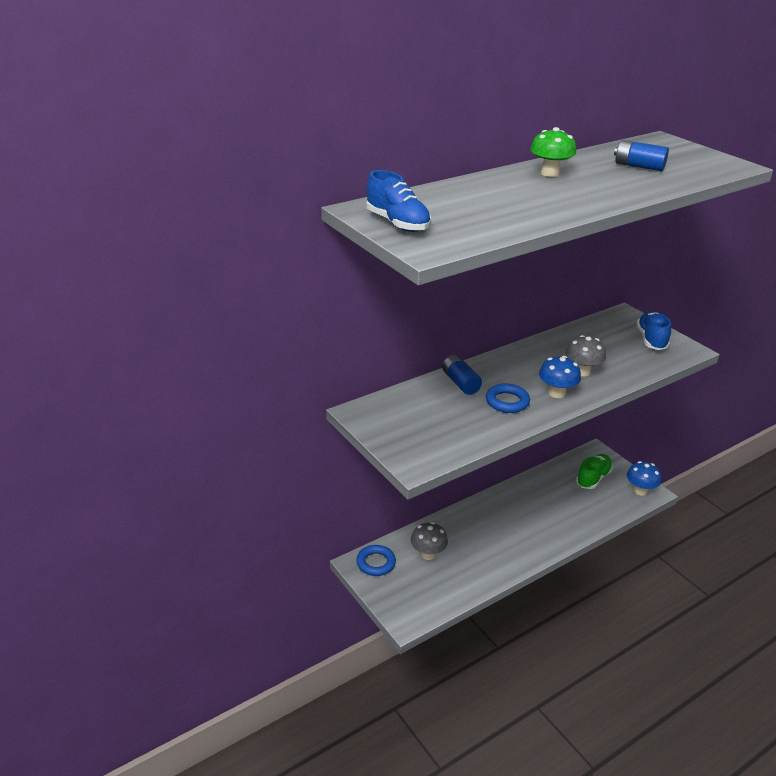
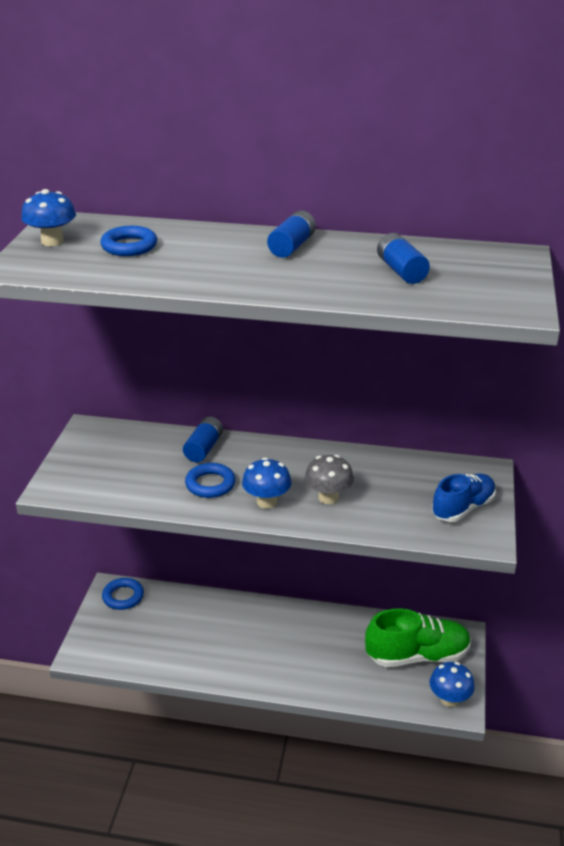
camera: 45 degrees right, 0 degrees up
blue shoe [367,170,431,232] -> blue mushroom [21,189,76,246]
grey mushroom [411,522,448,560] -> none
green mushroom [530,127,576,177] -> blue battery [267,210,316,258]
green shoe [576,454,613,489] -> green shoe [365,608,471,667], size x1.52
none -> blue ring [100,226,157,256]

